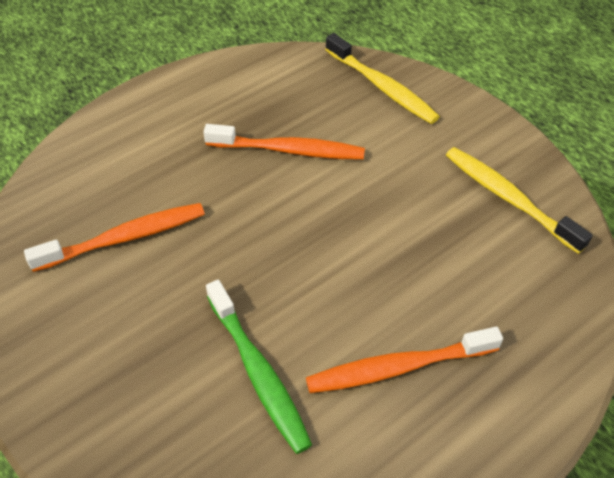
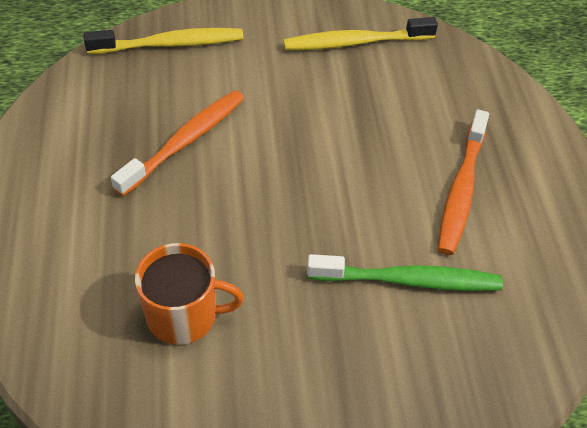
camera: 60 degrees left, 0 degrees up
orange toothbrush [24,203,205,272] -> orange mug [135,243,244,345]

